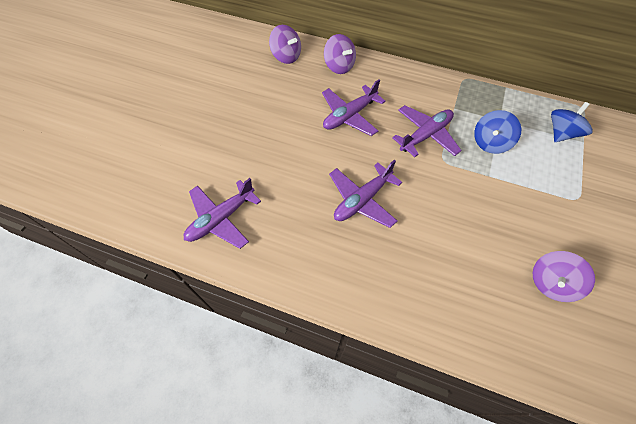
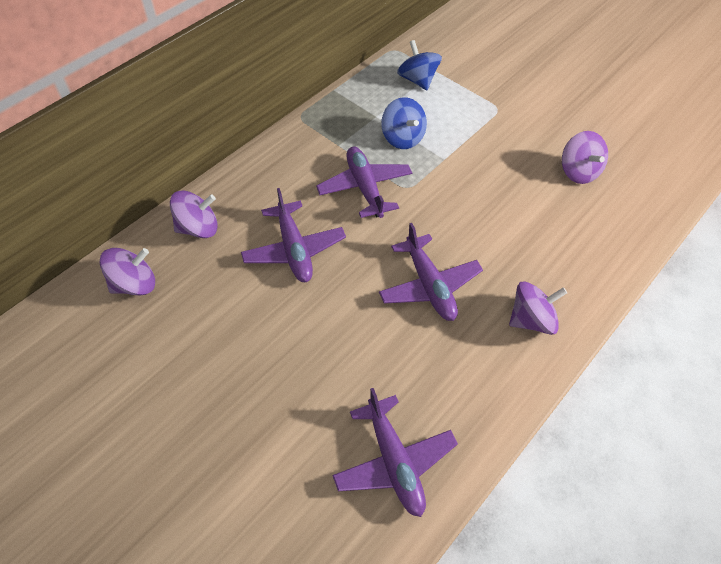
camera: 70 degrees left, 5 degrees down
none -> purple spinning top [509,281,567,335]

